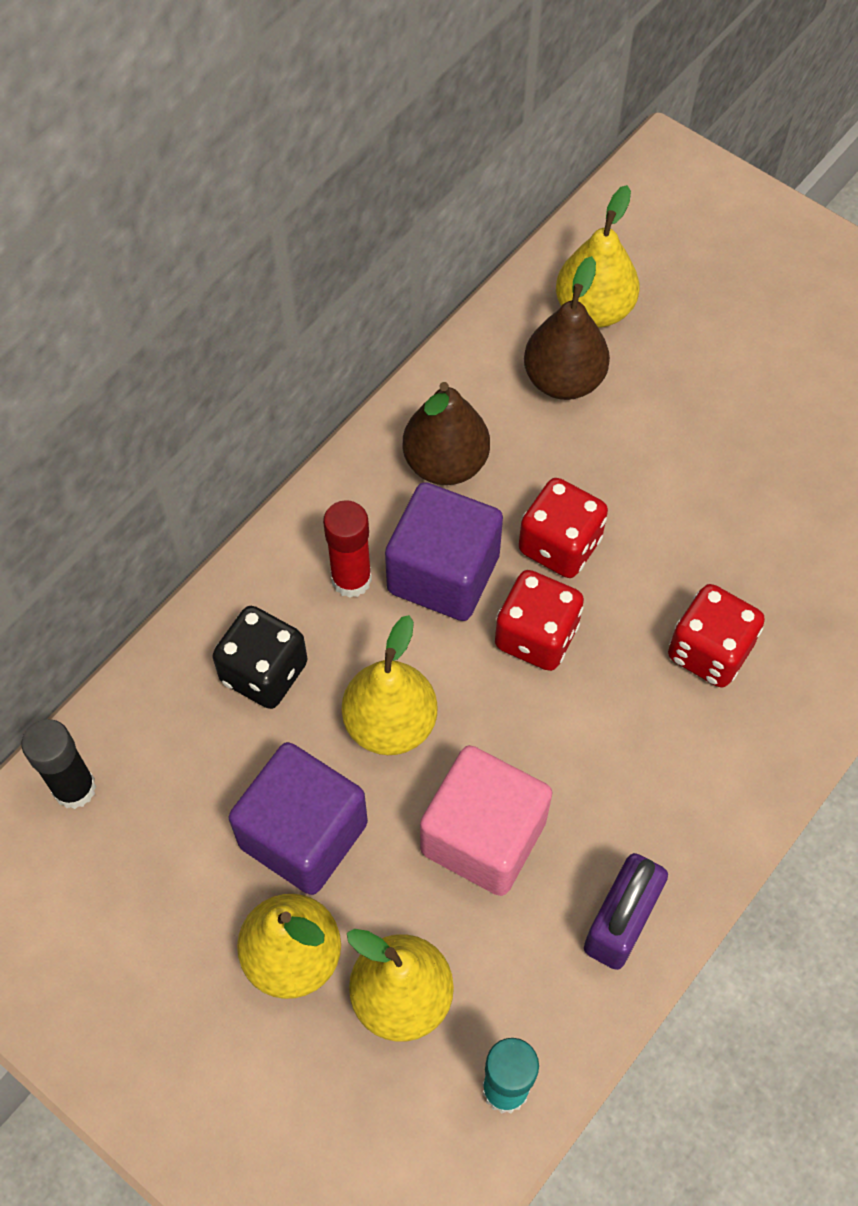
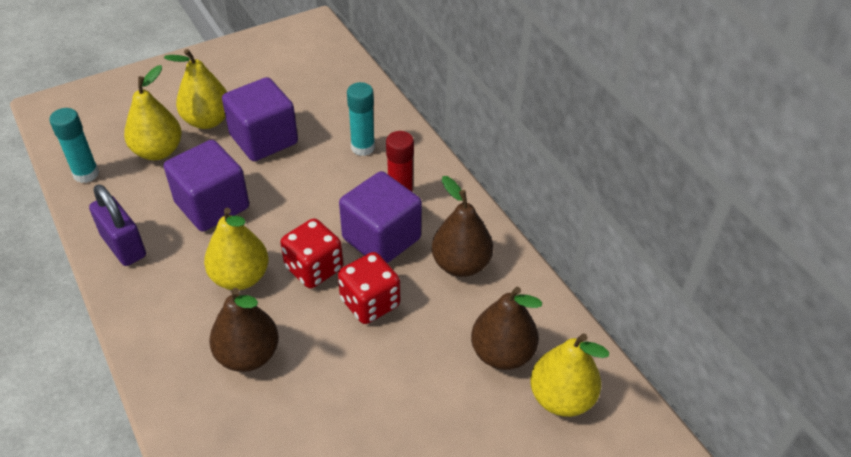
camera: 110 degrees right, 15 degrees down
black glue stick [22,719,97,809] -> none
black dice [212,606,307,709] -> turquoise glue stick [347,82,375,156]
yellow pear [342,615,437,755] -> yellow pear moved to [204,208,268,290]
pink cube [420,745,553,896] -> purple cube [164,140,249,232]
red dice [668,584,765,688] -> brown pear [209,288,279,372]

